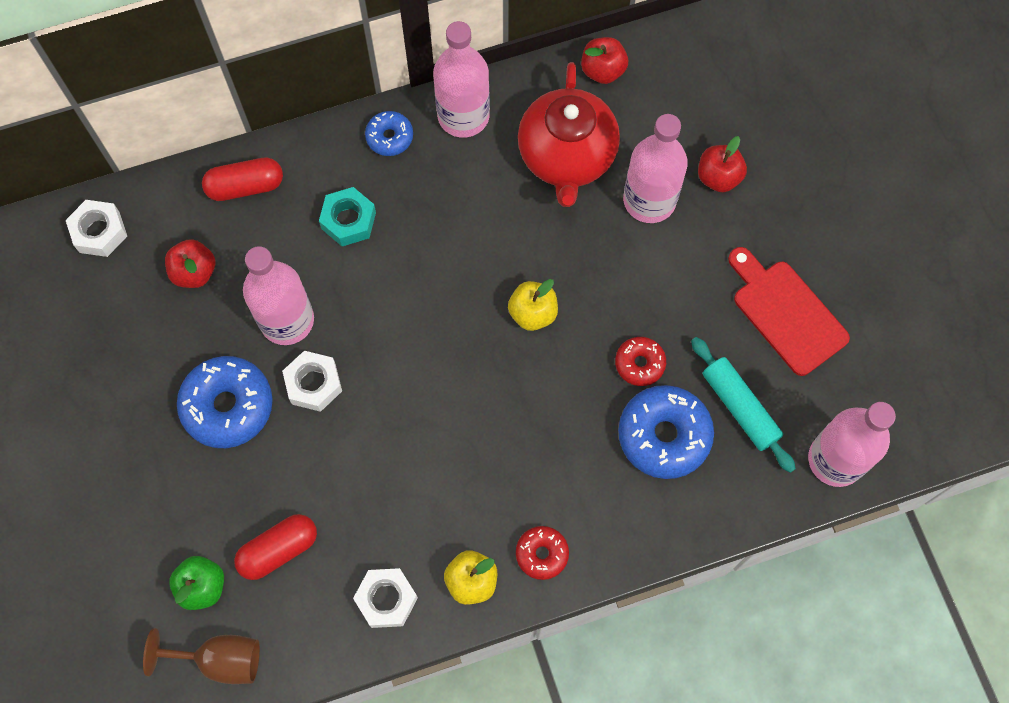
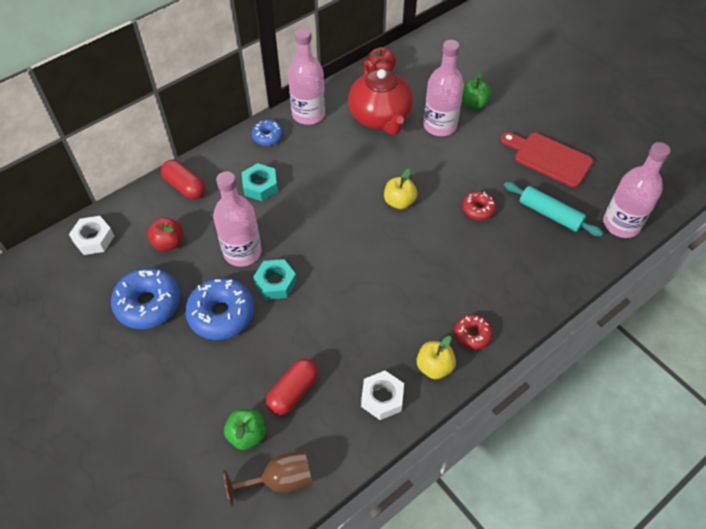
camera: 20 degrees left, 15 degrees down
red capsule [202,158,283,201] -> red capsule turned 75 degrees clockwise [161,160,205,199]
white nut [282,351,342,412] -> turquoise nut [253,259,297,300]
blue donut [618,385,714,479] -> blue donut moved to [111,268,180,329]
red apple [698,136,747,192] -> green apple [462,70,491,109]

